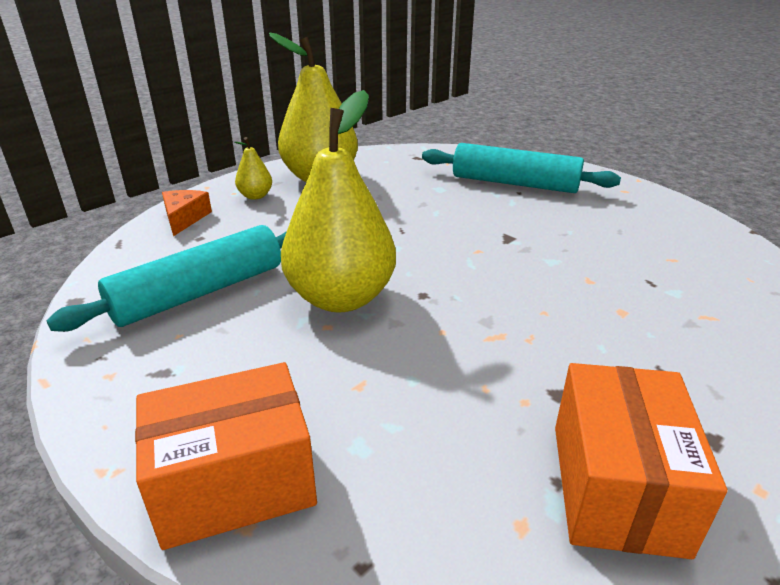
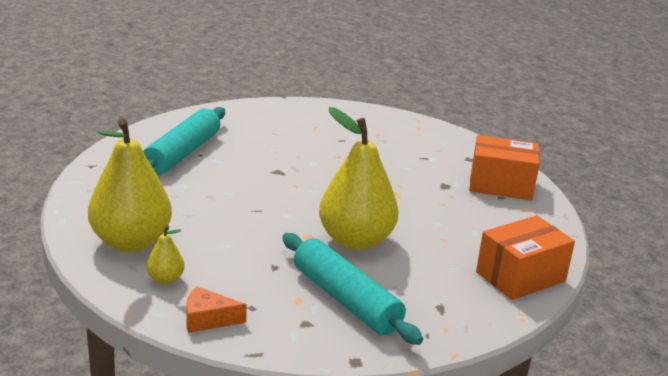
camera: 90 degrees left, 5 degrees down
orange box [135,362,317,550] -> orange box turned 75 degrees clockwise [476,215,575,300]

